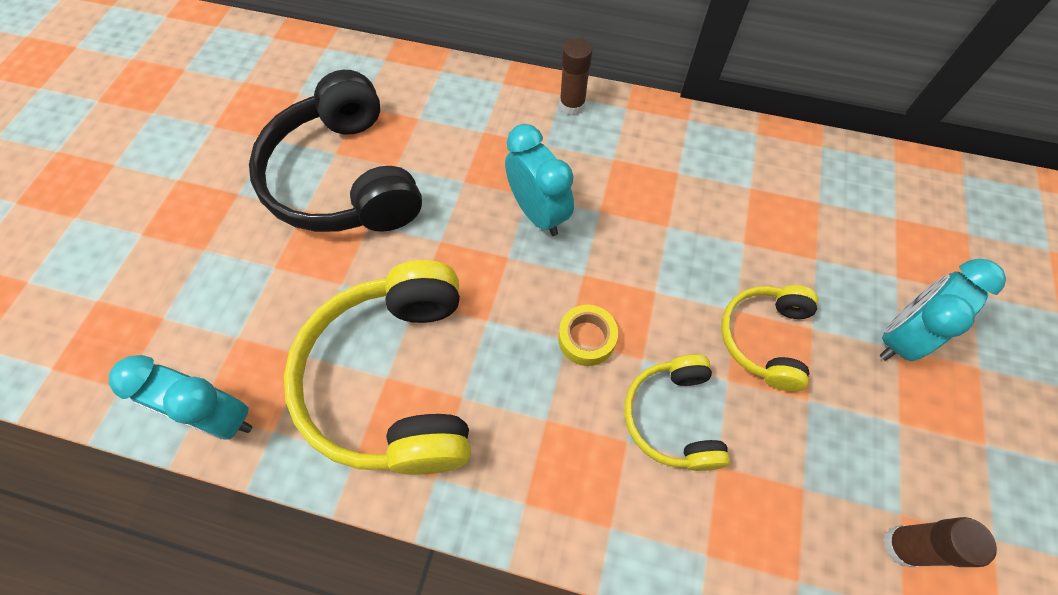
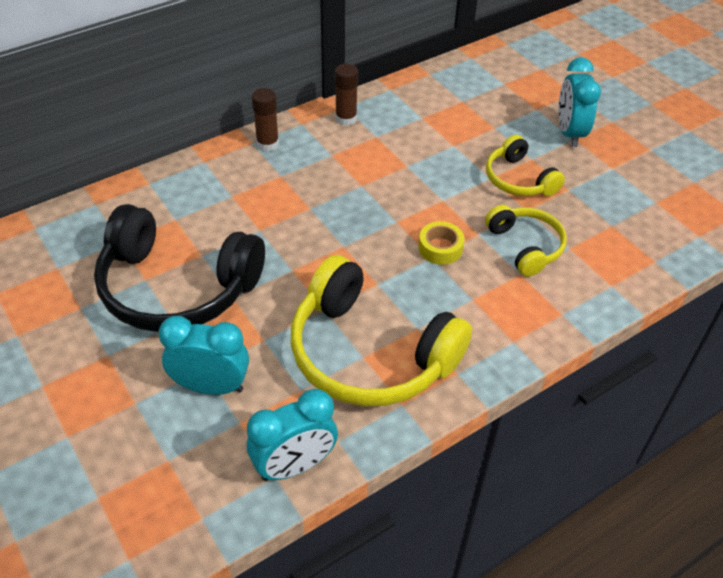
camera: 50 degrees left, 15 degrees down
turquoise clock [505,124,574,236] -> turquoise clock moved to [158,316,249,395]
yellow headphones [624,355,730,471] -> yellow headphones turned 150 degrees counterclockwise [485,205,567,277]
brown glue stick [883,517,997,567] -> brown glue stick moved to [335,63,358,126]

